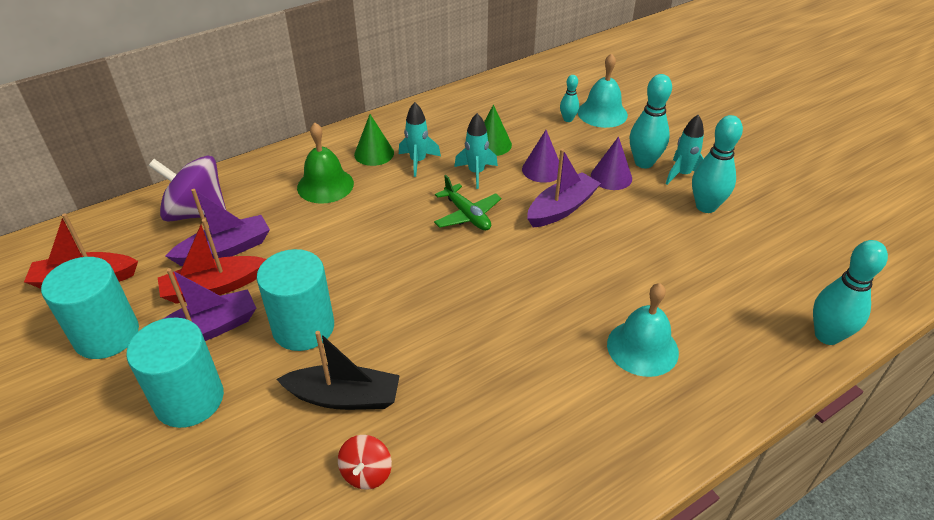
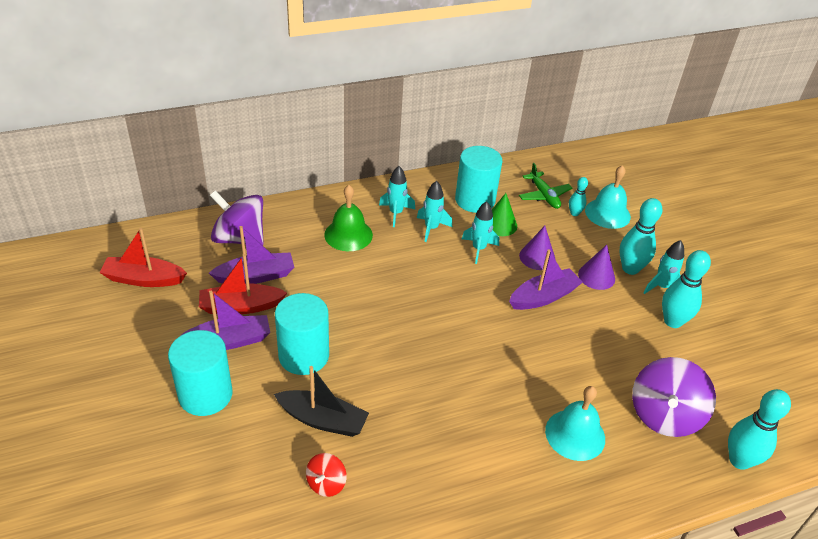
camera: 10 degrees right, 0 degrees up
turquoise cylinder [41,257,139,359] -> turquoise cylinder moved to [455,146,502,213]
green cone [354,114,394,166] -> turquoise rocket [379,166,415,227]
green plane [434,175,501,230] -> green plane moved to [519,163,572,209]
none -> purple spinning top [632,357,716,437]

